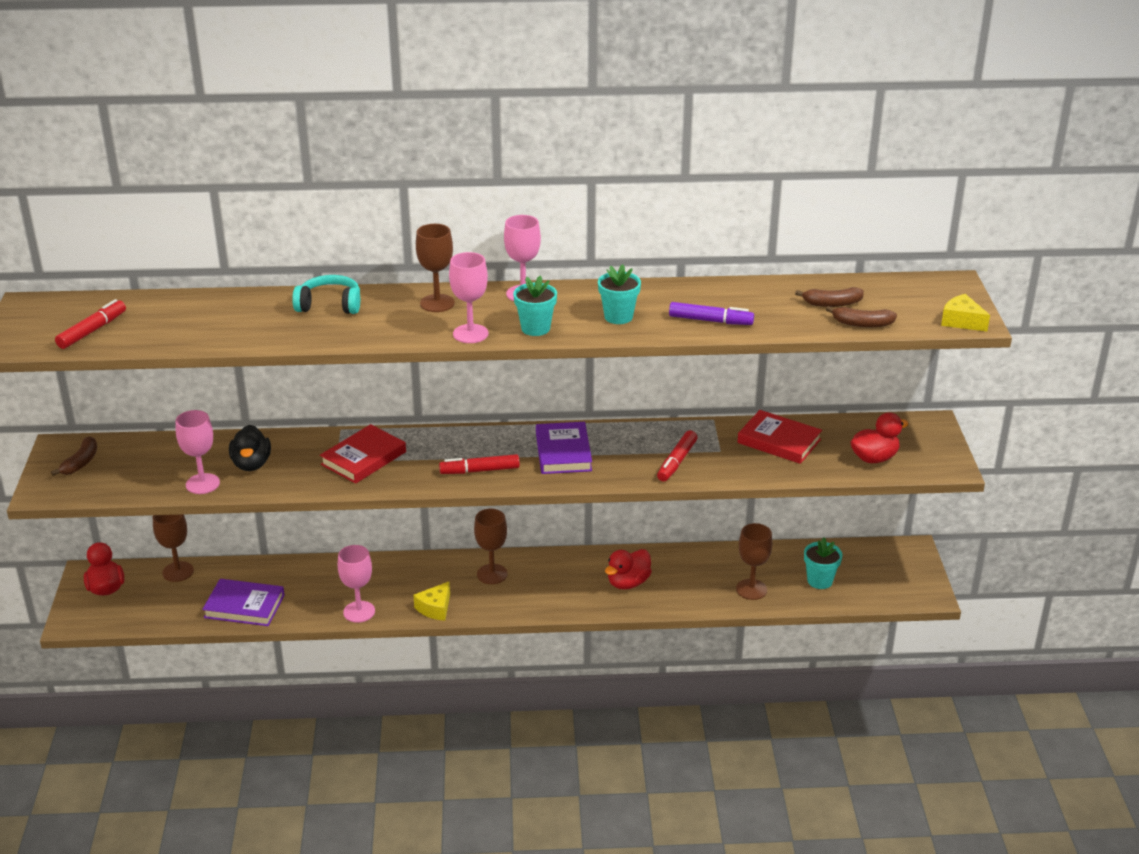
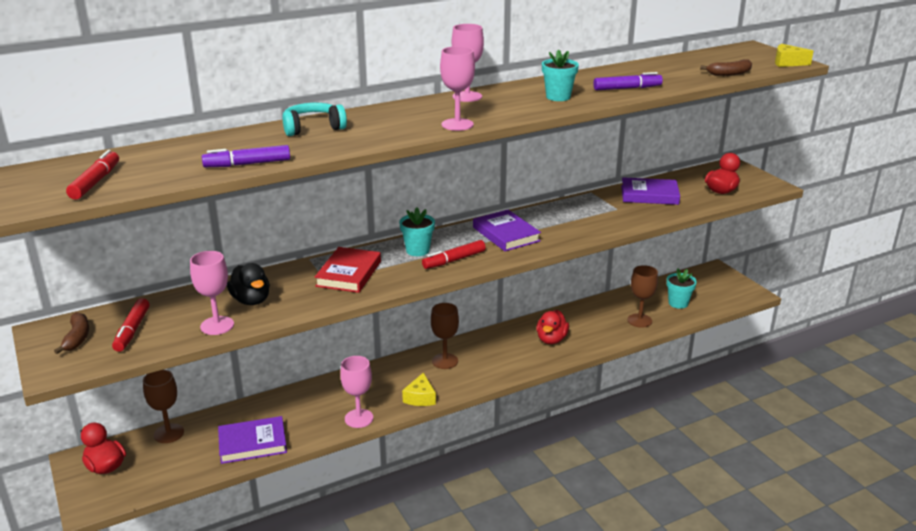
camera: 25 degrees left, 5 degrees down
brown goblet [416,224,455,312] -> none
turquoise flower pot [513,276,557,336] -> turquoise flower pot moved to [399,207,435,256]
red marker [657,430,698,482] -> red marker moved to [112,298,150,352]
red book [737,410,822,464] -> purple book [621,177,680,205]
brown banana [795,287,864,307] -> none
none -> purple marker [202,145,290,167]

